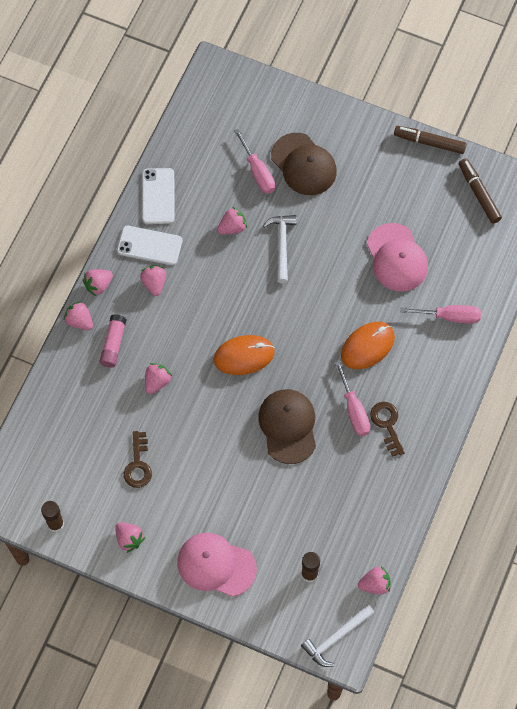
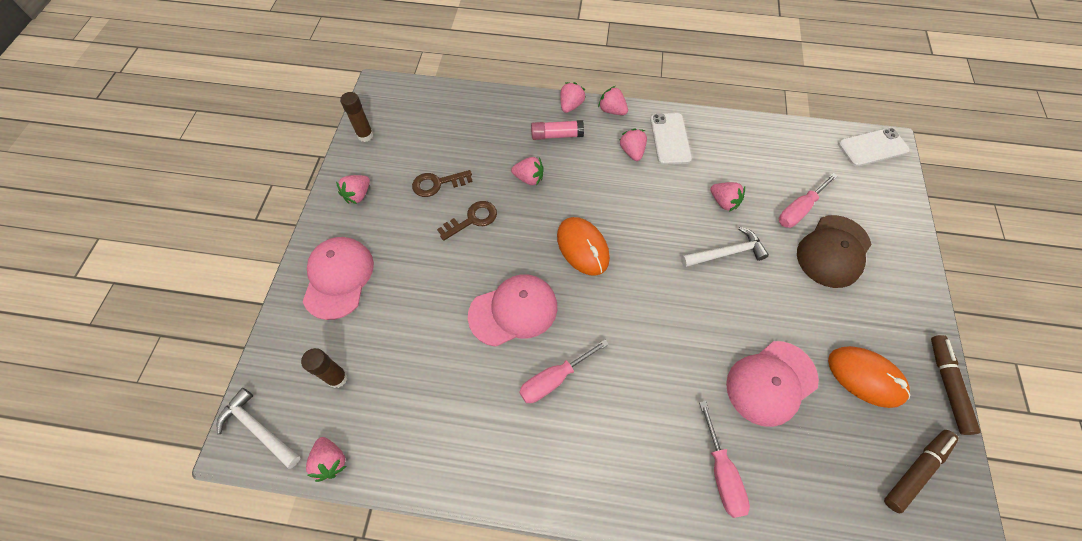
camera: 75 degrees right, 5 degrees down
pink strawberry [140,265,166,296] -> pink strawberry turned 75 degrees counterclockwise [620,129,647,161]
white phone [142,168,175,224] -> white phone moved to [838,128,910,167]
brown cap [258,389,316,464] -> pink cap [468,274,557,347]
orange mouse [341,322,395,369] -> orange mouse moved to [828,346,911,408]
brown key [370,402,405,457] -> brown key moved to [437,201,497,241]

